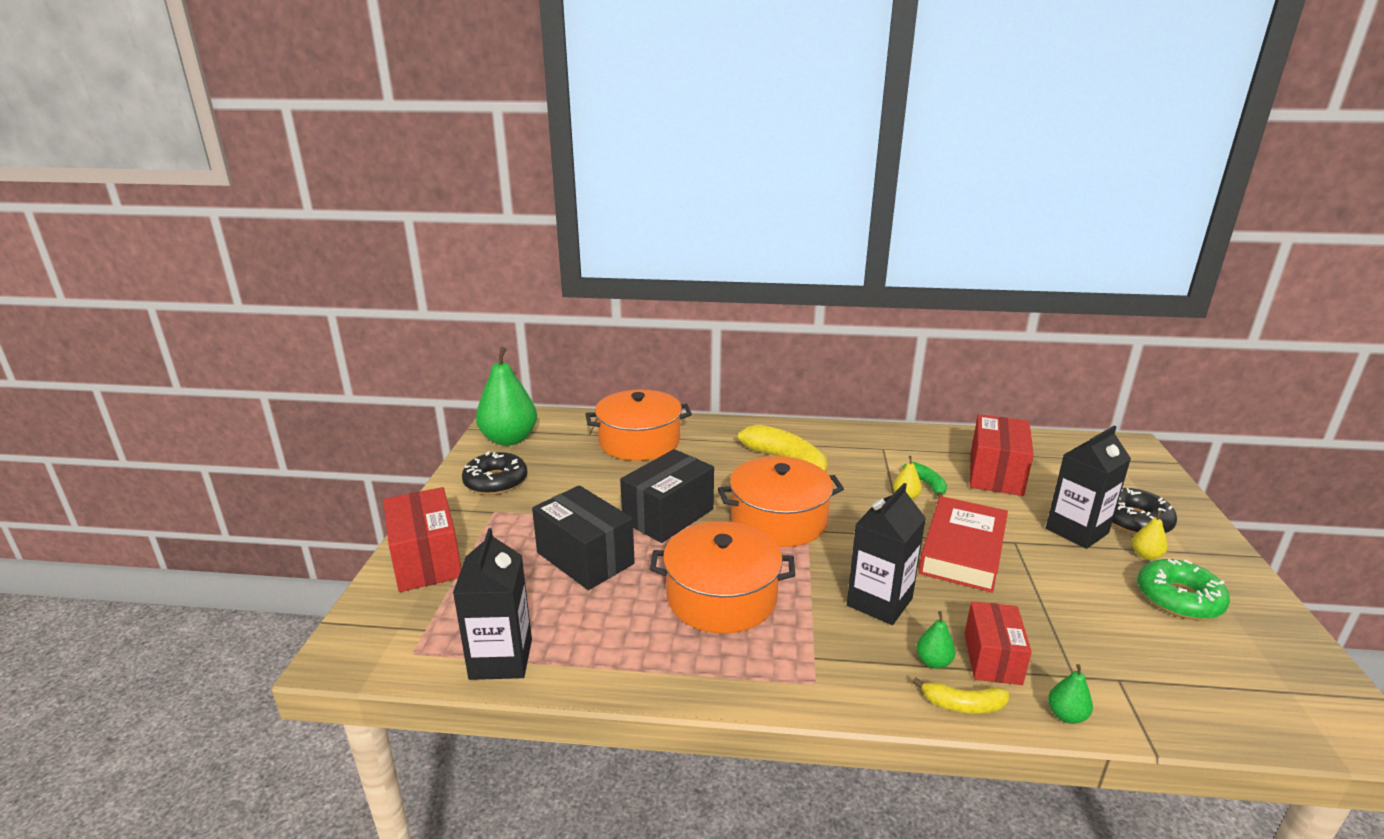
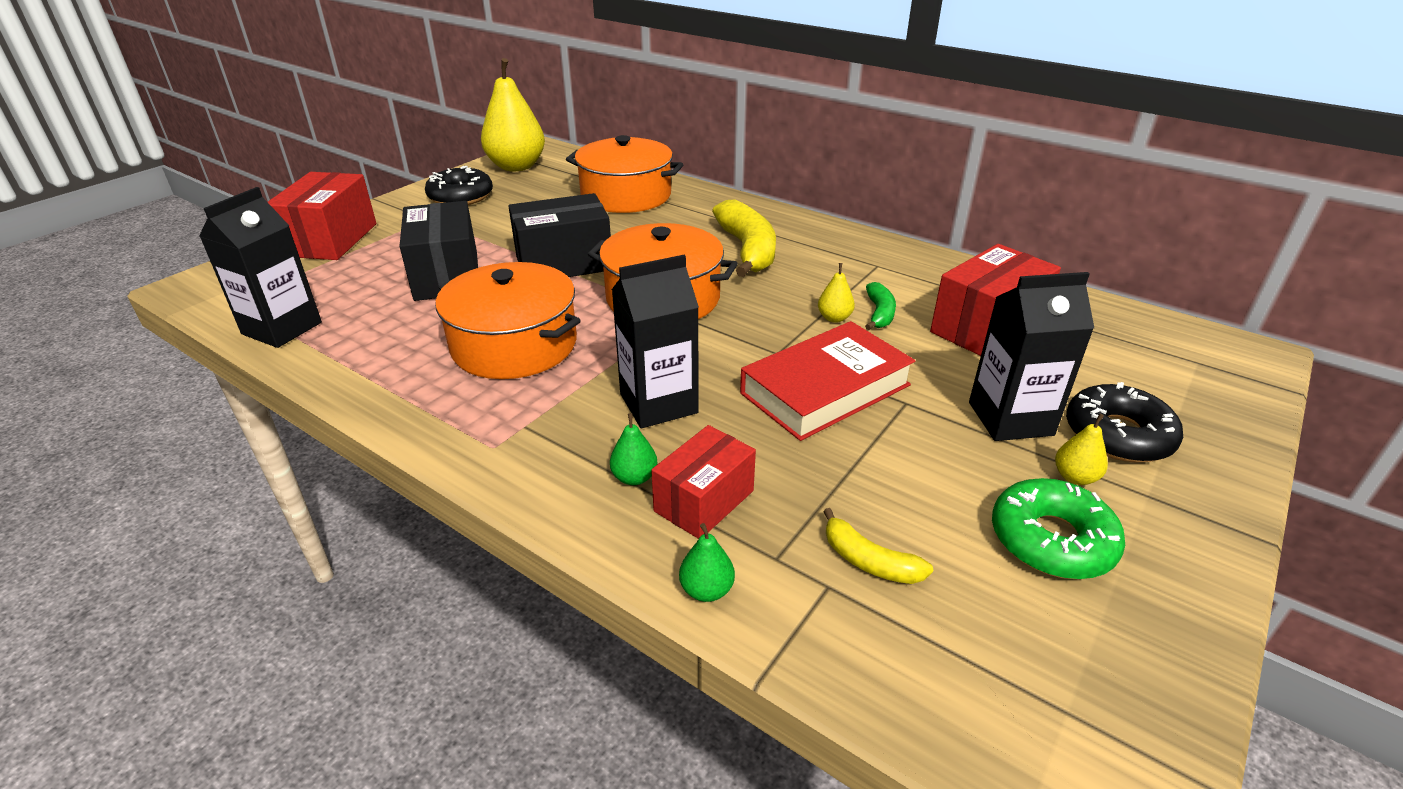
camera: 30 degrees right, 10 degrees up
green pear [476,347,537,446] -> yellow pear [481,58,545,171]
yellow banana [913,678,1009,714] -> yellow banana moved to [823,508,933,584]

